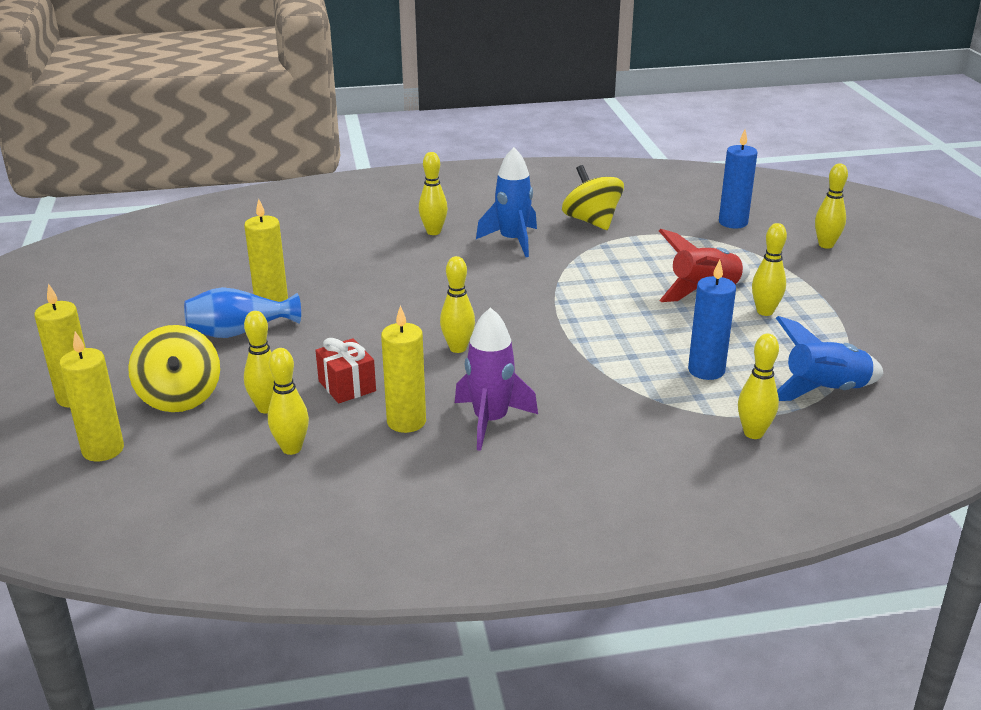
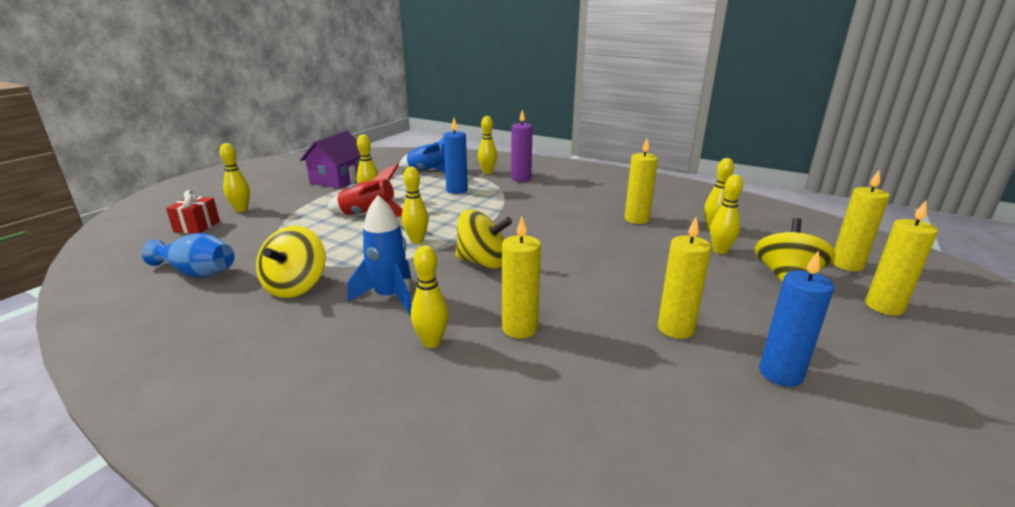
camera: 140 degrees left, 5 degrees down
blue vase [184,287,301,338] -> blue vase moved to [141,233,235,278]
red gift [315,338,376,403] -> red gift moved to [166,190,220,234]
yellow bowling pin [440,256,475,353] -> yellow bowling pin moved to [402,167,429,244]
purple rocket [455,307,538,451] -> none
blue candle [719,130,758,228] -> blue candle moved to [759,250,834,387]
none -> purple house [300,130,361,189]
none -> yellow spinning top [455,209,512,269]
none -> yellow candle [502,217,541,339]
none -> purple candle [511,110,533,182]

